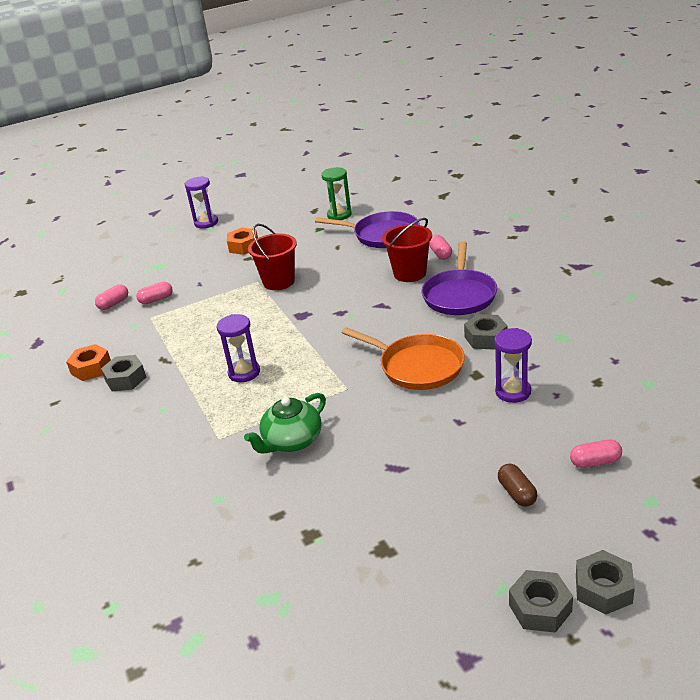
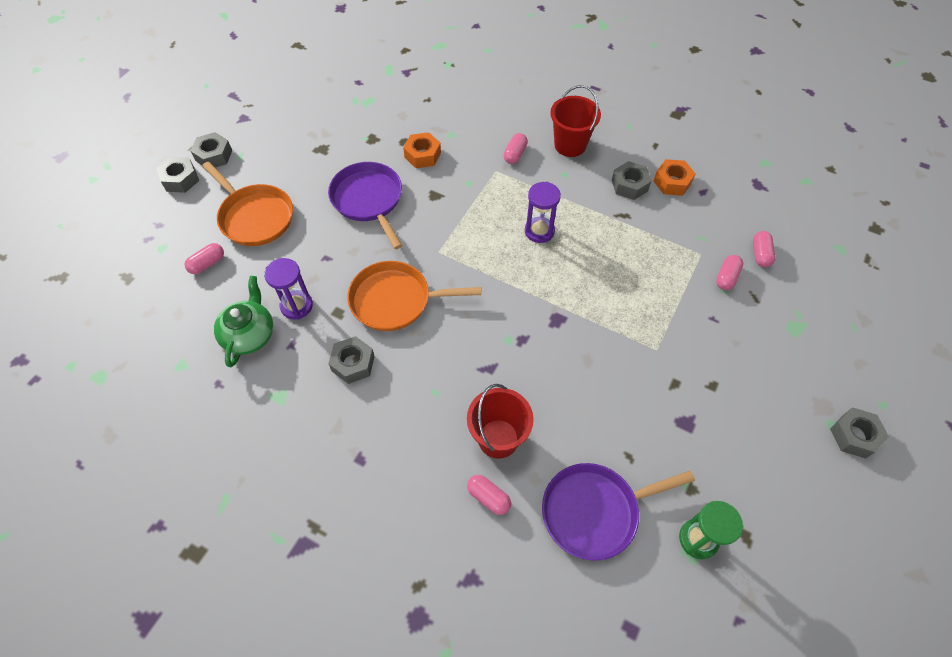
camera: 140 degrees right, 25 degrees up
purple hourglass [185,176,218,229] -> grey nut [830,407,889,459]
orange nut [227,228,258,255] -> orange nut moved to [403,132,441,168]
green teapot [244,393,326,454] -> green teapot moved to [214,276,273,367]
red bucket [248,224,297,290] -> red bucket moved to [550,85,601,157]
purple pan [422,241,497,315] -> purple pan moved to [328,162,403,249]
brown capsule [498,464,537,507] -> orange pan [202,161,293,246]
none -> pink capsule [504,133,528,164]

